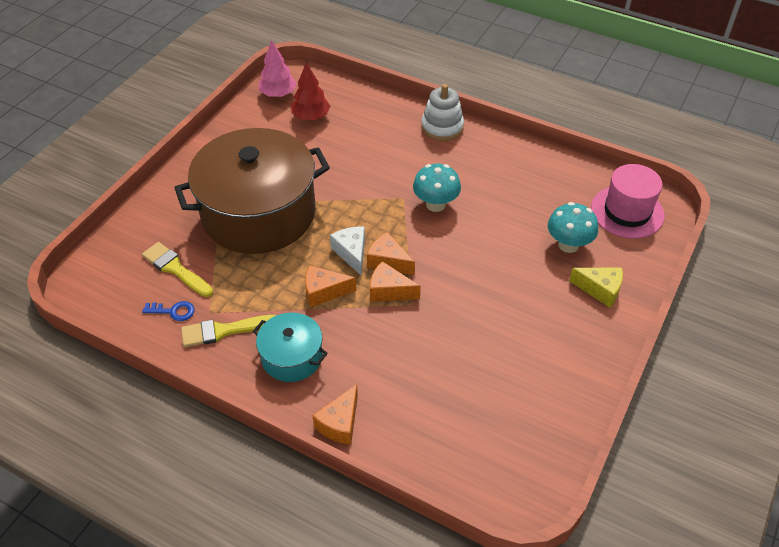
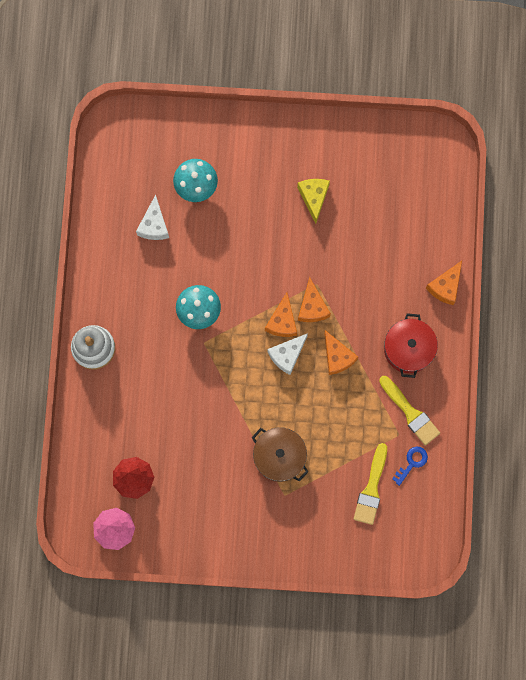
camera: 115 degrees left, 30 degrees up
blue key [142,301,195,321] -> blue key turned 60 degrees clockwise [392,447,428,486]
brown pot [174,128,330,254] -> brown pot [251,427,308,482], size x0.47
turquoise pot [253,313,328,382] -> red pot [384,313,438,378]
orange cheese [312,384,358,445] -> orange cheese turned 120 degrees clockwise [426,261,462,305]
yellow cheese [569,267,623,308] -> yellow cheese moved to [297,179,330,224]
pink hat [591,164,665,238] -> none
none -> white cheese [136,195,169,240]

